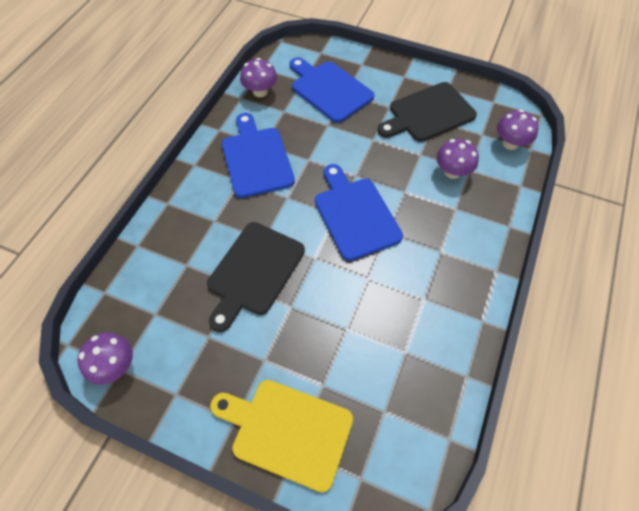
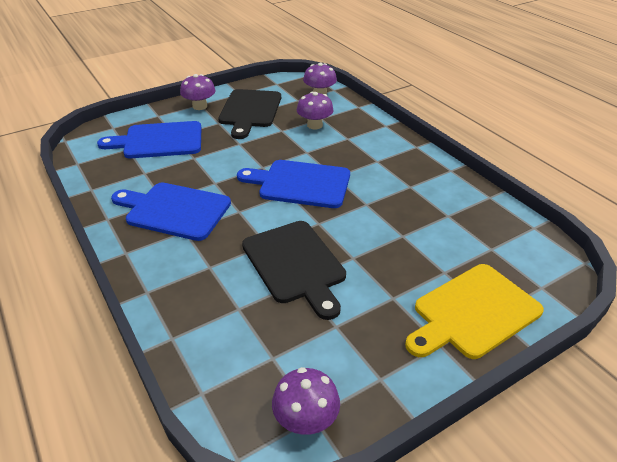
camera: 55 degrees left, 20 degrees down
purple mushroom [240,58,277,97] -> purple mushroom moved to [180,74,216,110]

